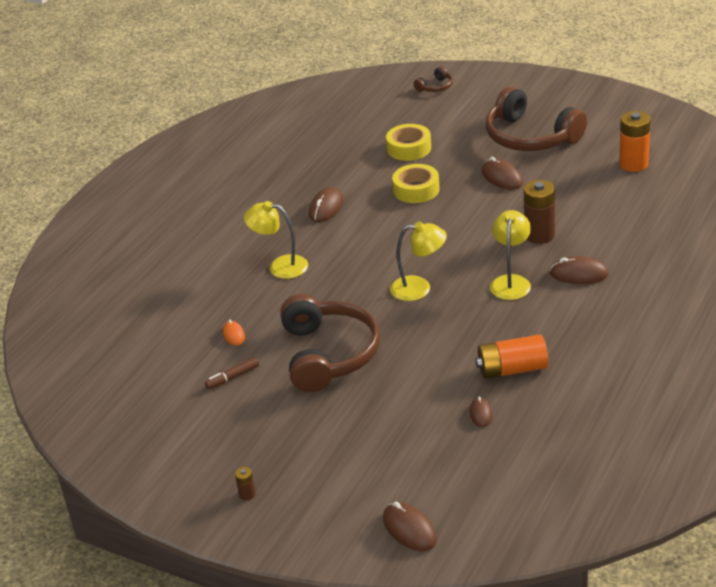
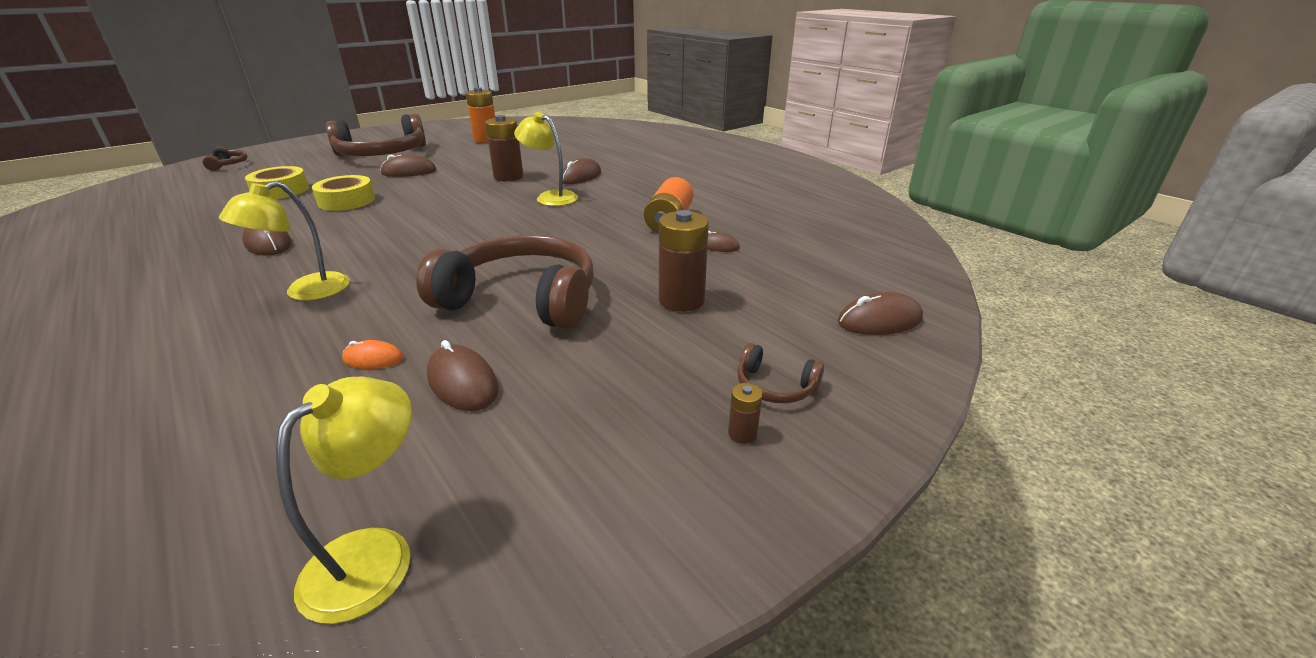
camera: 70 degrees left, 5 degrees down
brown marker [205,357,259,389] -> brown mouse [427,340,499,411]
yellow lamp [390,222,447,301] -> yellow lamp moved to [276,377,412,624]
none -> brown battery [659,210,709,312]
none -> brown headphones [738,343,824,403]

